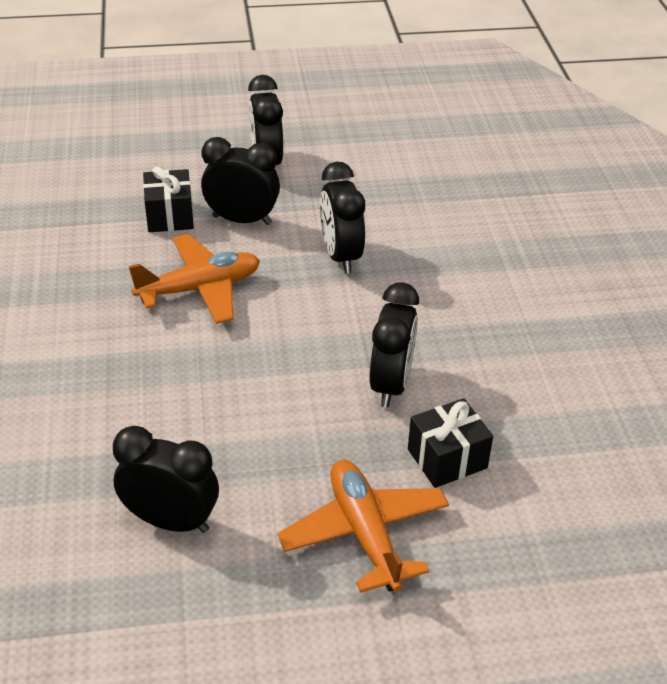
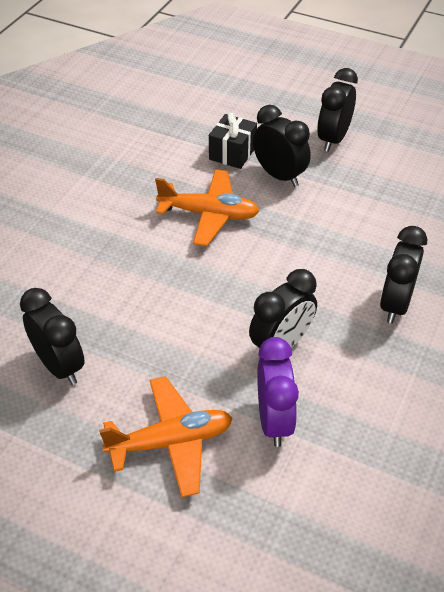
camera: 35 degrees right, 5 degrees up
orange plane [277,460,449,593] -> orange plane turned 60 degrees clockwise [99,376,233,497]
black clock [320,162,365,274] -> black clock moved to [380,226,427,324]
black gift [408,398,493,488] -> purple clock [257,337,299,447]

